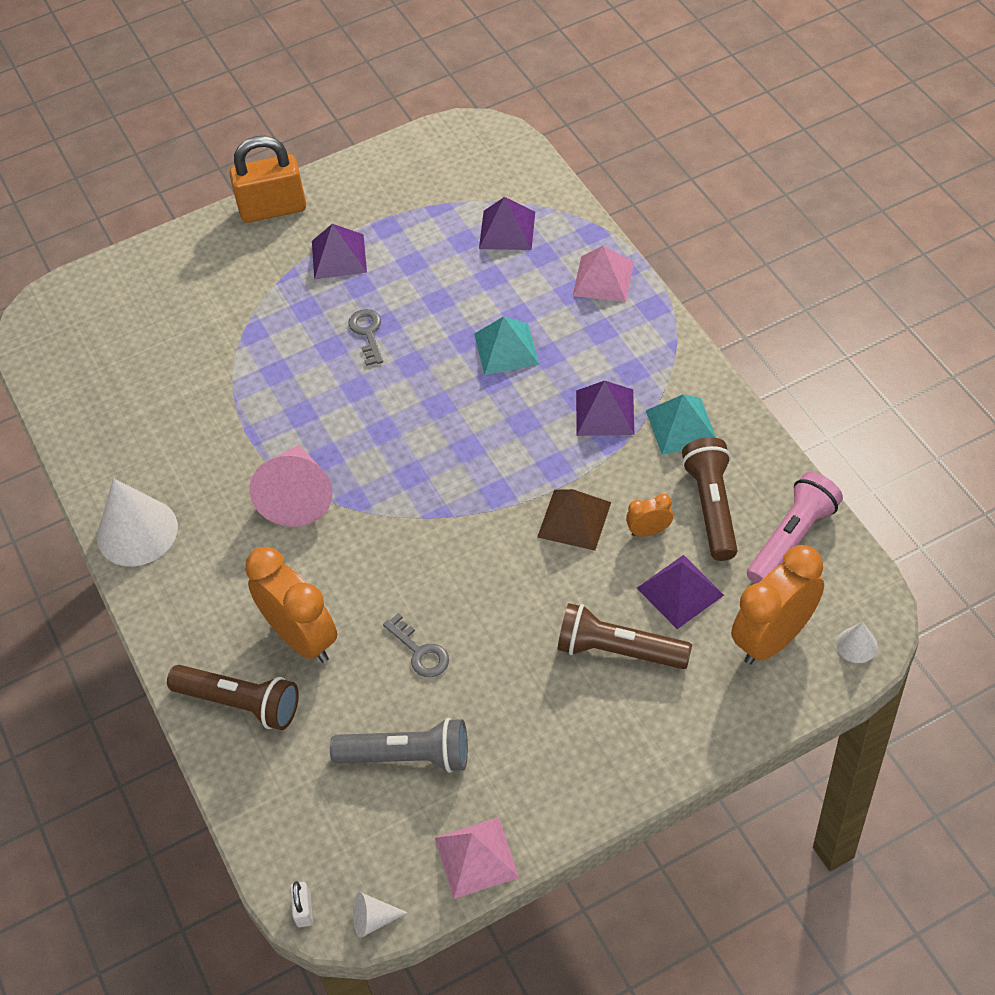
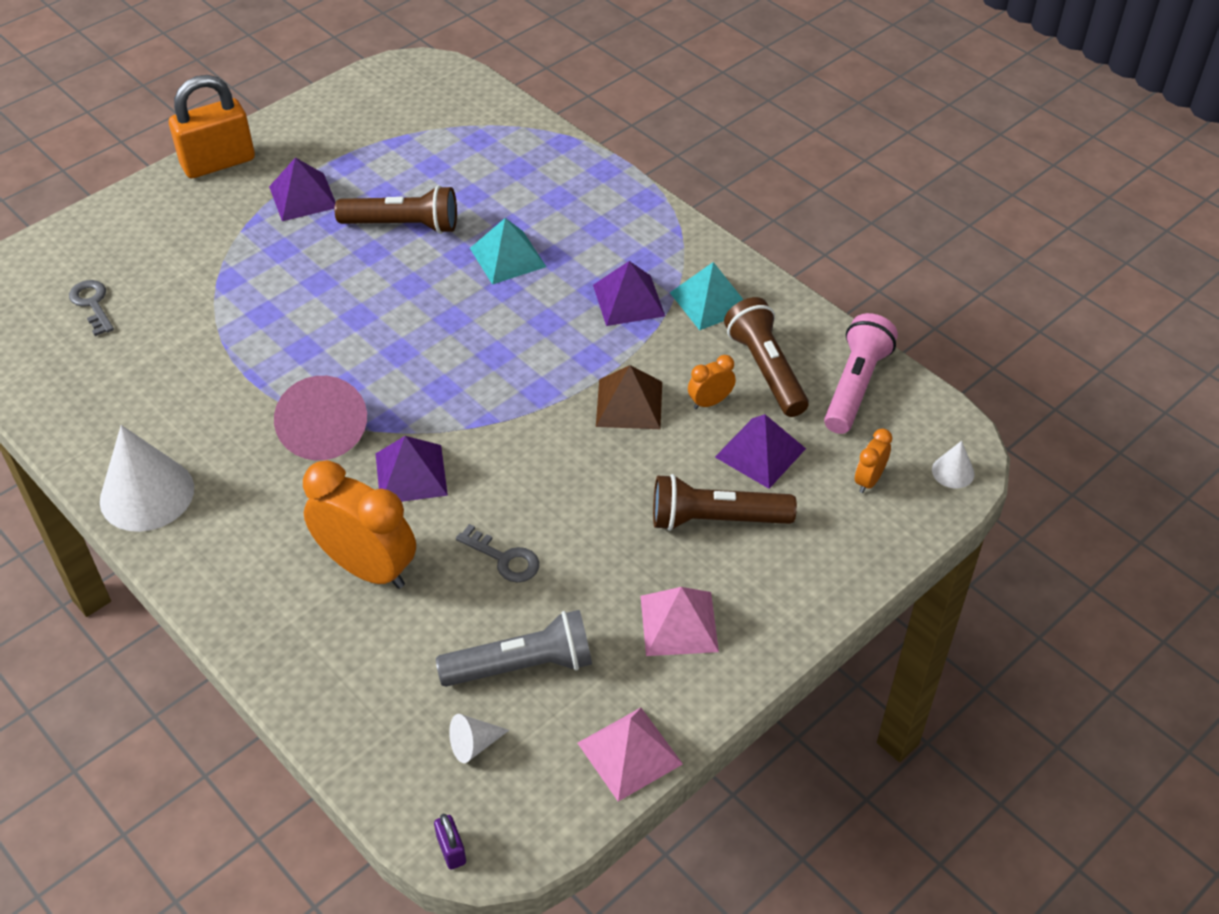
camera: 20 degrees left, 5 degrees down
brown flashlight [167,665,299,730] -> brown flashlight moved to [335,185,457,234]
white padlock [290,881,313,927] -> purple padlock [434,814,466,869]
grey key [348,309,383,366] -> grey key moved to [69,280,114,336]
white cone [353,892,408,938] -> white cone moved to [449,714,509,763]
purple pyramid [479,197,535,250] -> purple pyramid moved to [376,436,448,502]
pink pyramid [573,246,634,302] -> pink pyramid moved to [641,587,719,656]
orange clock [731,545,824,665] -> orange clock [855,429,892,493], size x0.46

